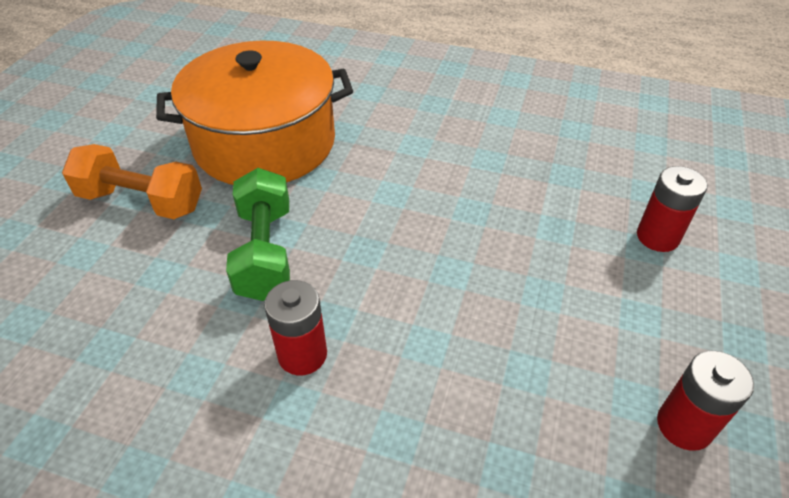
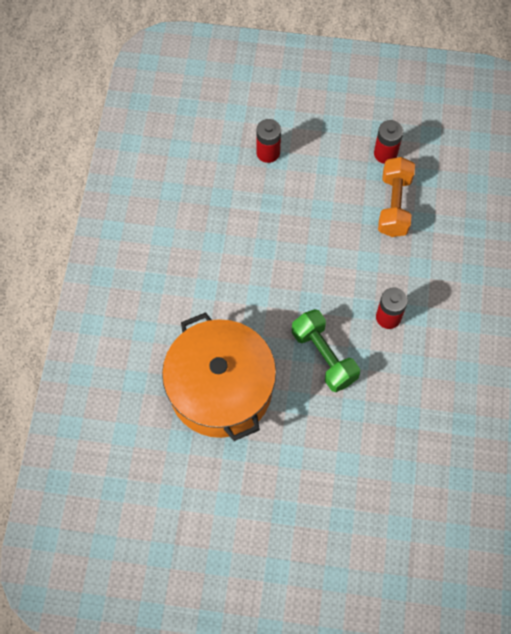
camera: 100 degrees left, 20 degrees up
orange dumbbell [62,144,202,219] -> orange dumbbell moved to [378,157,415,237]
green dumbbell [226,168,290,301] -> green dumbbell turned 75 degrees clockwise [292,309,360,392]

